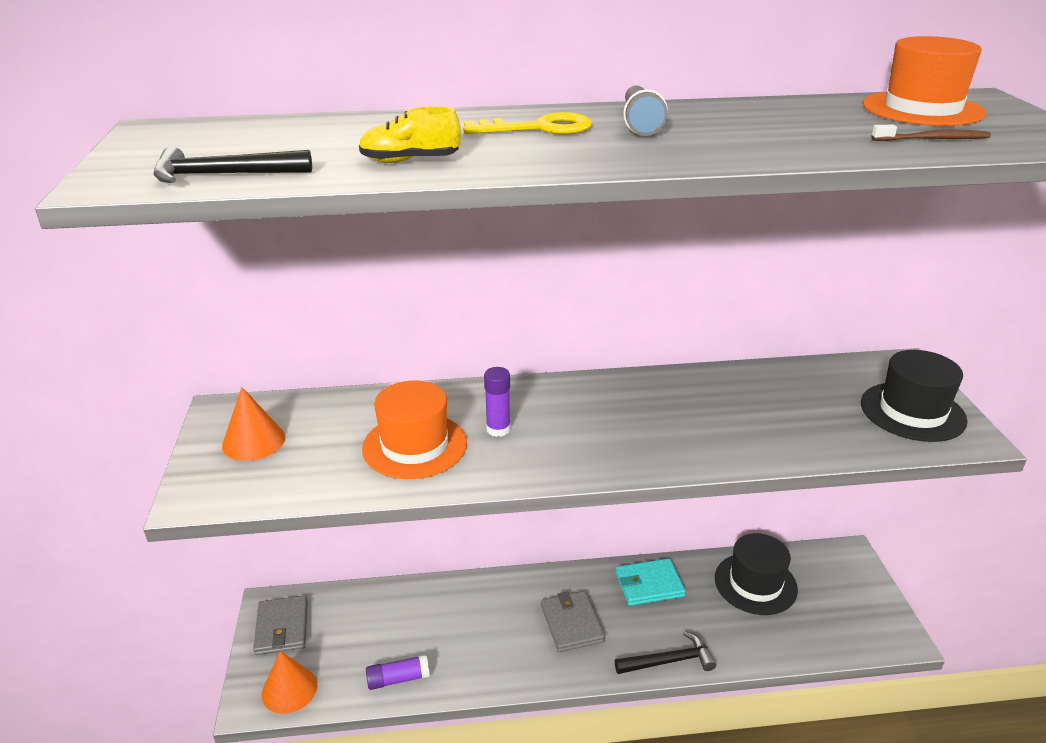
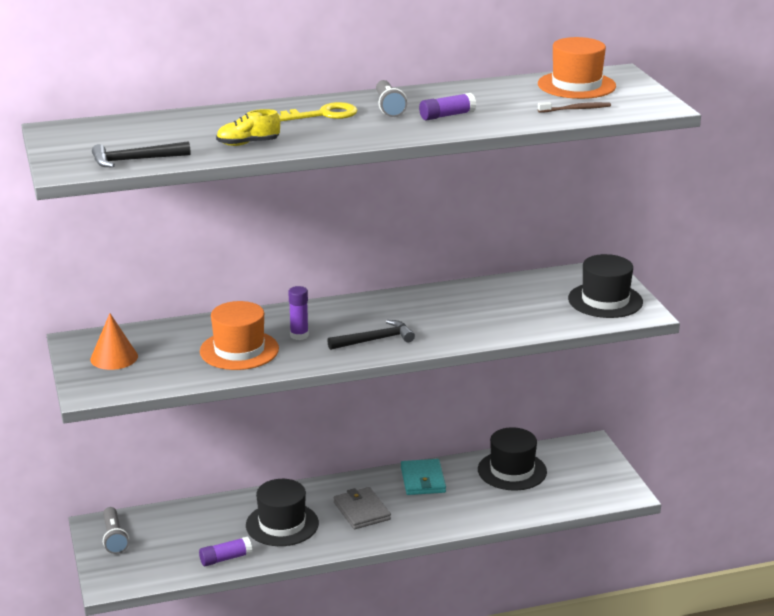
camera: 10 degrees left, 5 degrees down
grey wallet [253,595,308,655] -> grey flashlight [103,507,129,554]
orange cone [262,651,317,714] -> none
turquoise wallet [615,558,686,606] -> turquoise wallet turned 75 degrees counterclockwise [401,459,446,495]
black hammer [615,631,716,674] -> black hammer moved to [327,320,415,350]
none -> black hat [246,479,319,546]
none -> purple glue stick [419,93,476,120]

